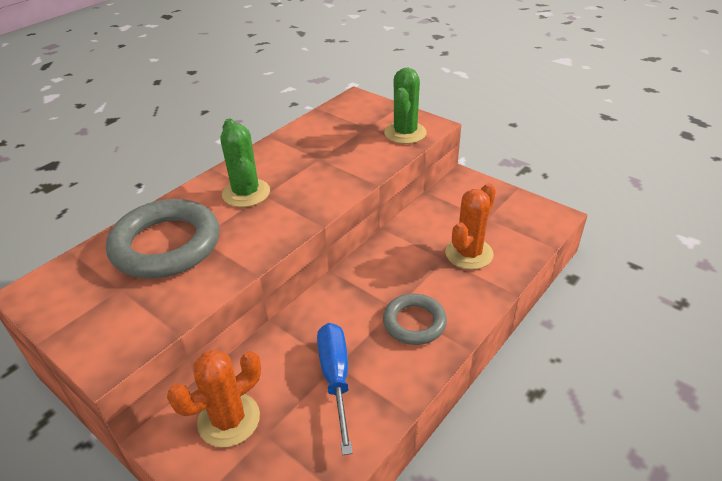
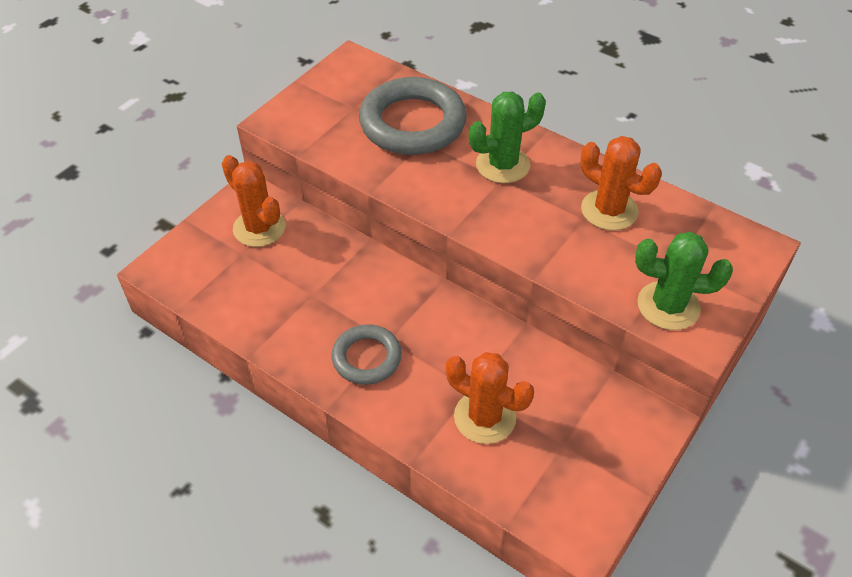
camera: 85 degrees right, 10 degrees up
blue screwdriver [317,323,353,455] -> none
none -> orange cactus [581,136,662,230]

